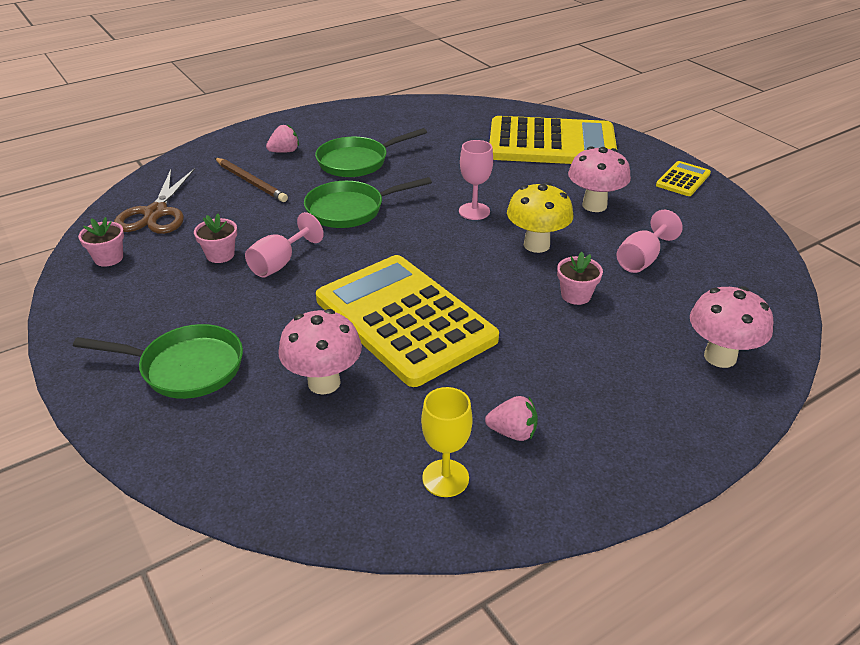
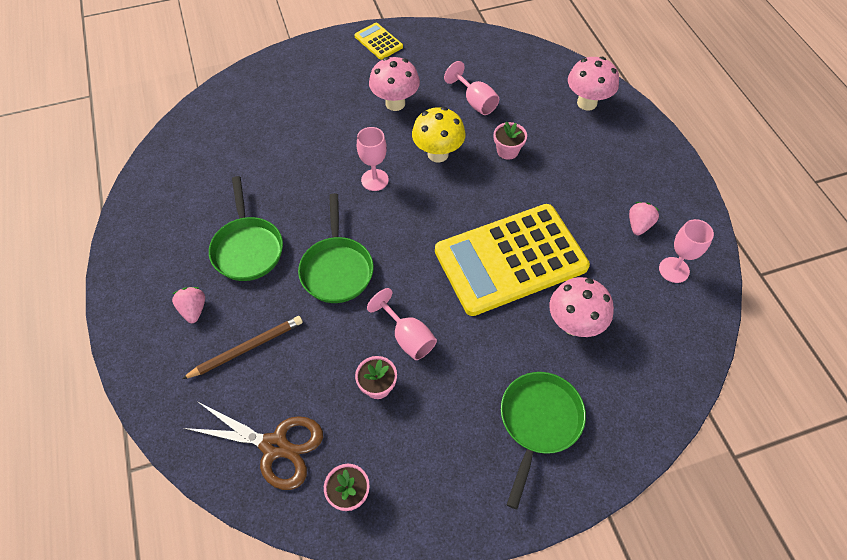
camera: 75 degrees left, 20 degrees up
yellow goblet [421,387,473,497] -> pink goblet [659,219,714,283]
yellow calculator [489,116,617,164] -> none

